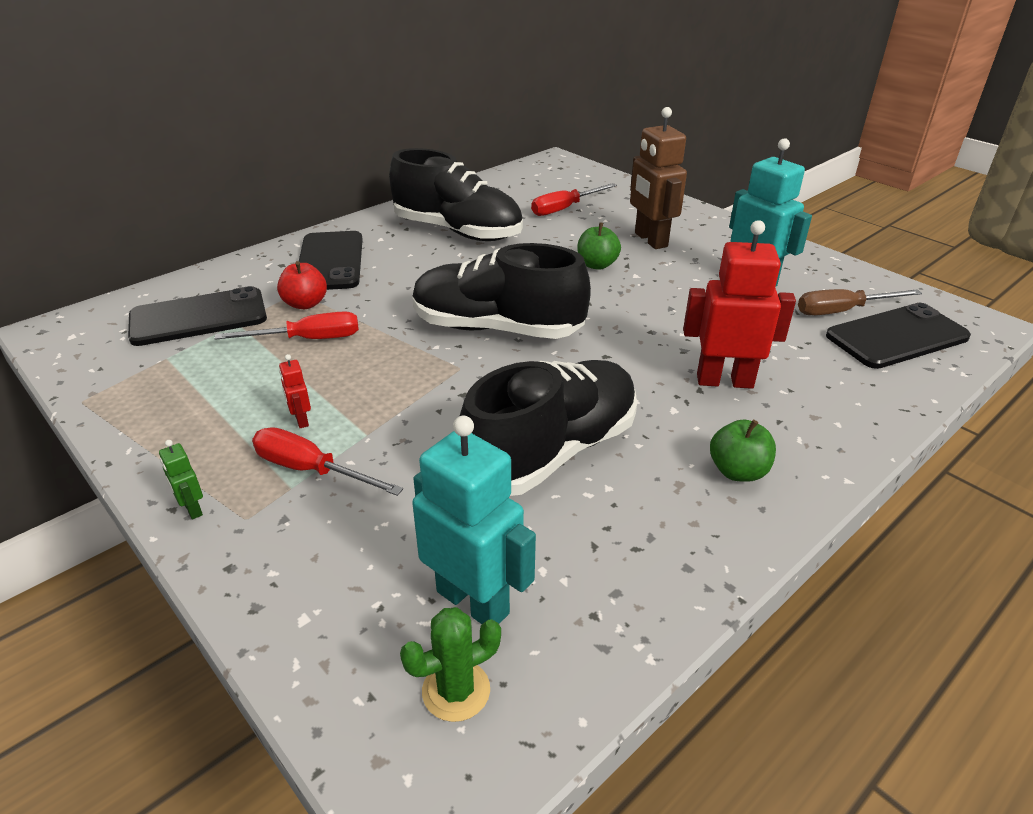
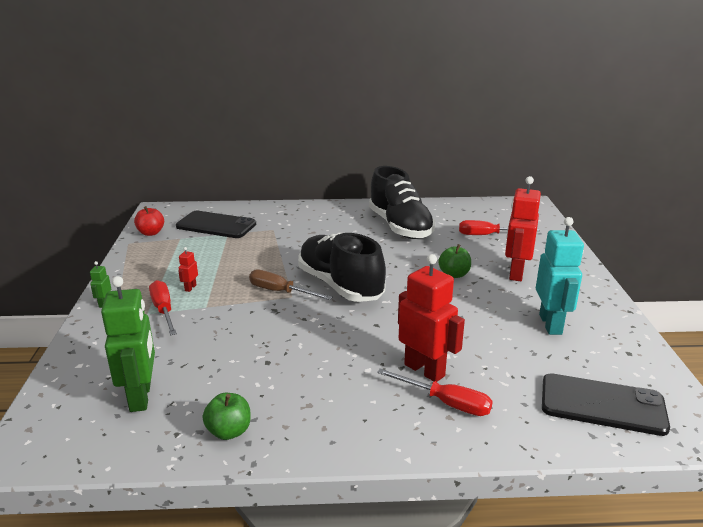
camera: 40 degrees right, 10 degrees down
red screwdriver [214,311,359,340] -> red screwdriver moved to [377,368,493,416]
red apple [277,261,327,309] -> red apple moved to [134,206,164,236]
black phone [299,231,363,290] -> none
green cactus [400,607,501,722] -> none
turquoise robot [412,416,536,624] -> green robot [101,276,155,412]
black shoe [460,360,637,496] -> none
brown robot [630,107,687,249] -> red robot [505,176,541,281]
green apple [710,420,776,482] -> green apple moved to [203,393,251,440]
brown screwdriver [798,289,922,315] -> brown screwdriver moved to [249,269,333,300]

